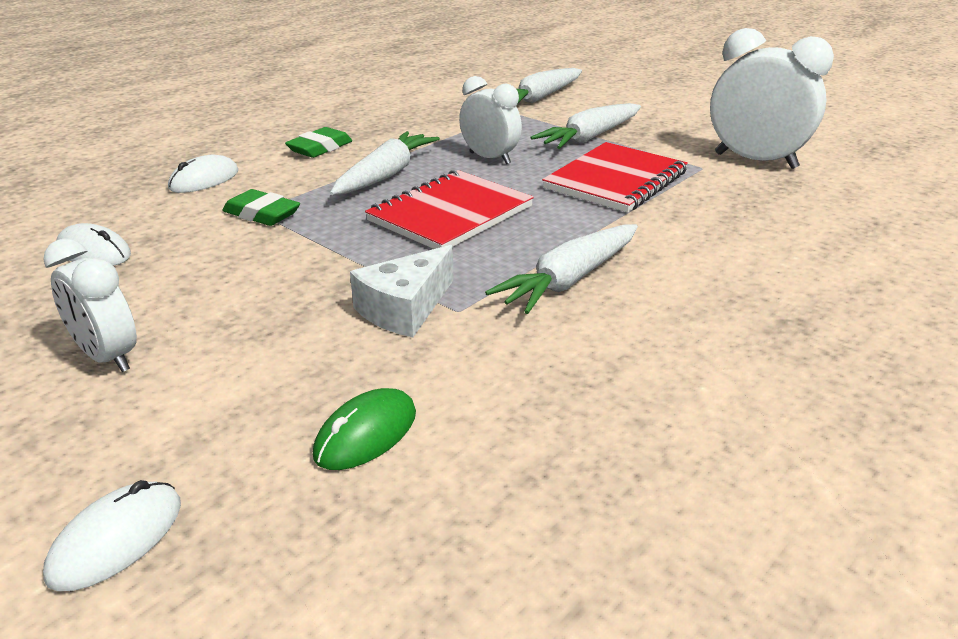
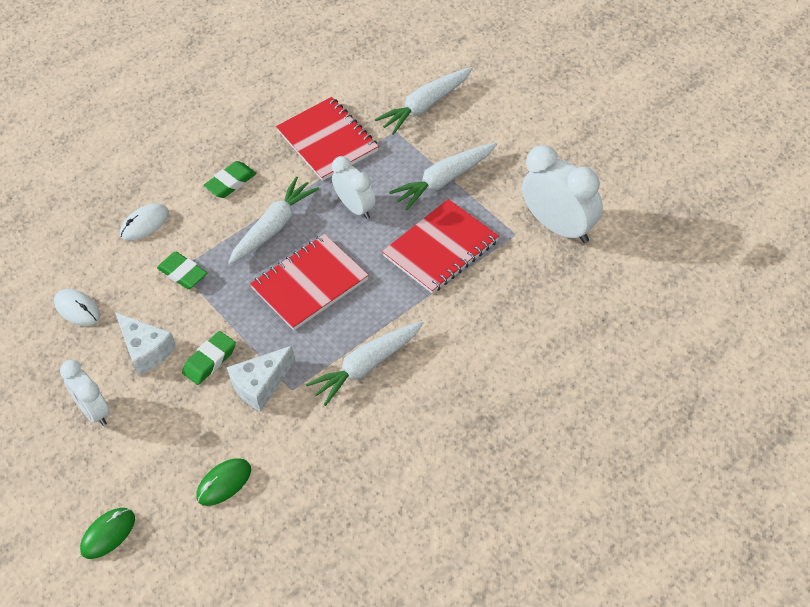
camera: 15 degrees right, 20 degrees up
white mouse [43,480,181,591] -> green mouse [80,508,135,559]
none -> white cheese [115,312,177,376]
none -> green eraser [182,331,236,385]
none -> red notebook [276,97,379,181]

